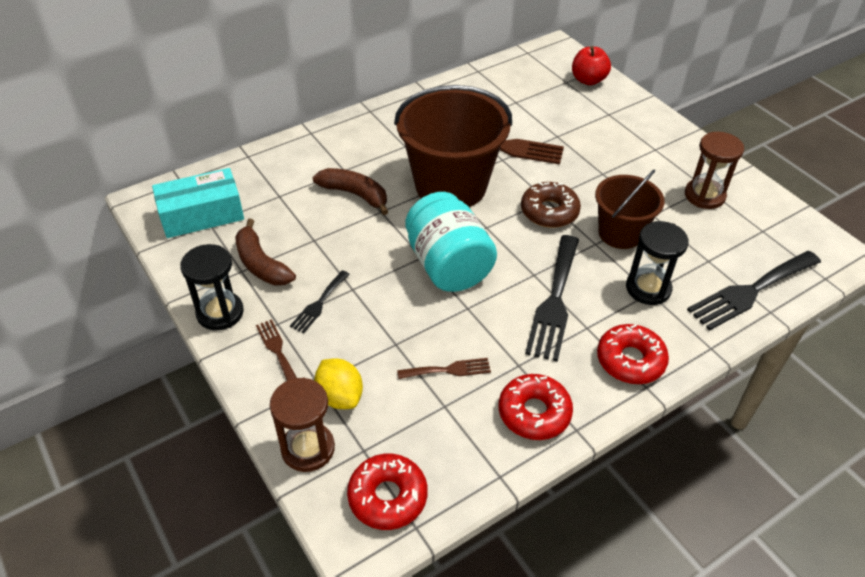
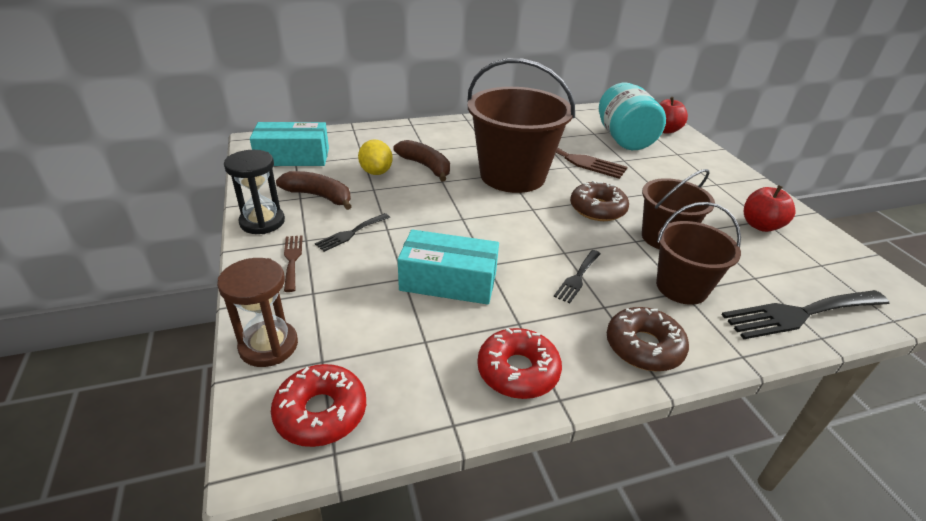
camera: 15 degrees right, 10 degrees down
brown banana [235,219,296,285] -> brown banana turned 135 degrees clockwise [276,171,352,210]
yellow lemon [314,358,363,409] -> yellow lemon moved to [358,140,393,175]
brown fork [397,358,491,379] -> none
turquoise jar [406,192,497,292] -> turquoise jar moved to [599,83,666,150]
black fork [525,235,579,362] -> black fork [554,250,600,303], size x0.52
red donut [597,324,669,384] -> brown donut [607,307,689,371]
black hourglass [626,221,689,305] -> brown bucket [656,202,741,305]
brown hourglass [685,132,744,209] -> red apple [744,185,795,232]
none -> turquoise box [398,230,499,305]

